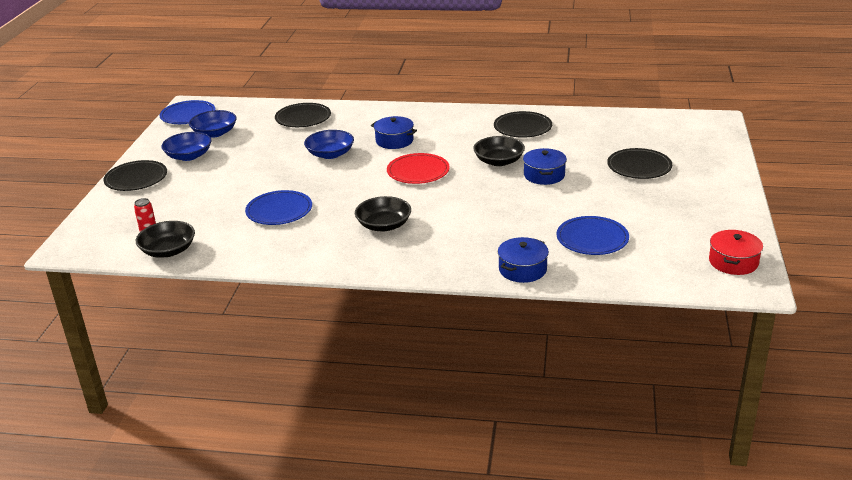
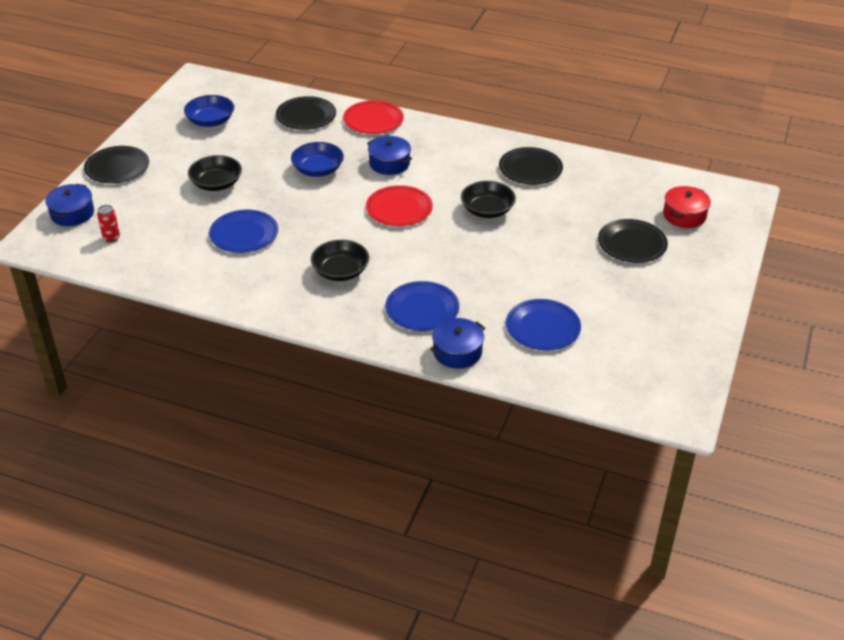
camera: 10 degrees right, 10 degrees up
black bowl [136,221,195,258] -> black bowl moved to [188,155,242,191]
blue plate [159,100,215,124] -> blue plate moved to [386,281,459,331]
blue bowl [161,132,212,161] -> none
blue pot [523,148,567,185] -> blue pot moved to [45,184,94,226]
red pot [709,230,763,275] -> red pot moved to [663,186,711,228]
none -> red plate [343,100,404,134]

